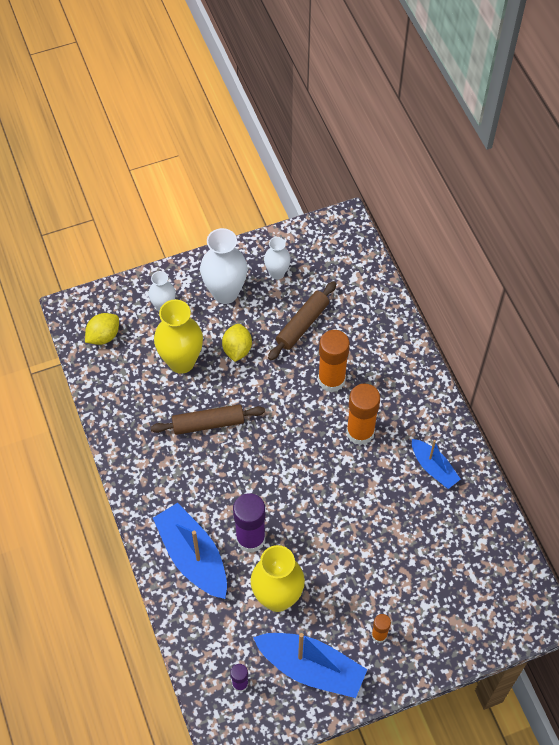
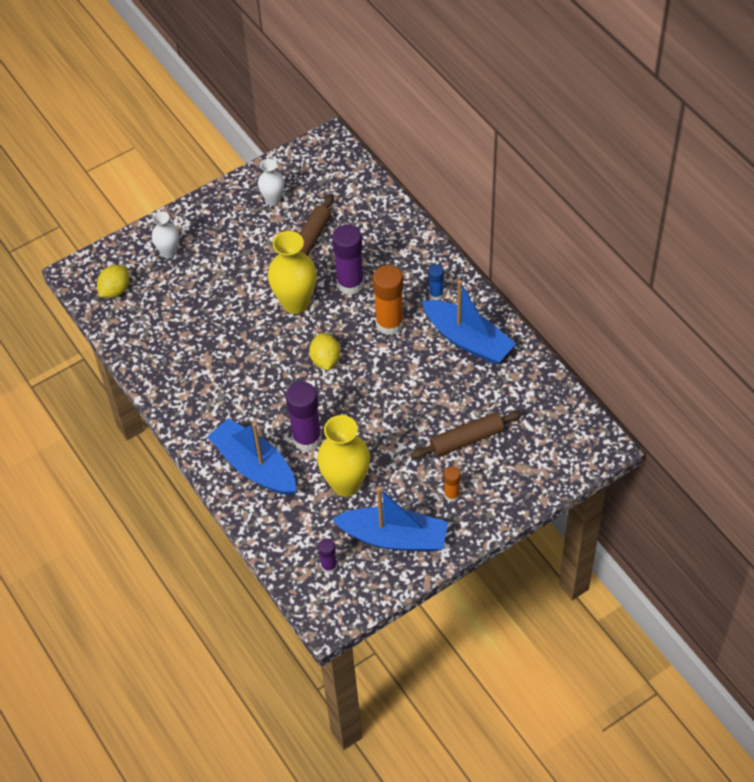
camera: 10 degrees left, 5 degrees down
brown rolling pin [150,404,265,435] -> brown rolling pin moved to [411,410,522,459]
yellow vase [154,299,203,374] -> yellow vase moved to [268,231,317,314]
white vase [200,228,247,304] -> none
yellow lemon [222,324,252,362] -> yellow lemon moved to [309,333,340,370]
orange glue stick [318,330,350,392] -> purple glue stick [332,225,364,295]
blue boat [412,439,461,489] -> blue boat [422,280,516,364], size x1.69
none -> blue glue stick [429,265,444,300]

